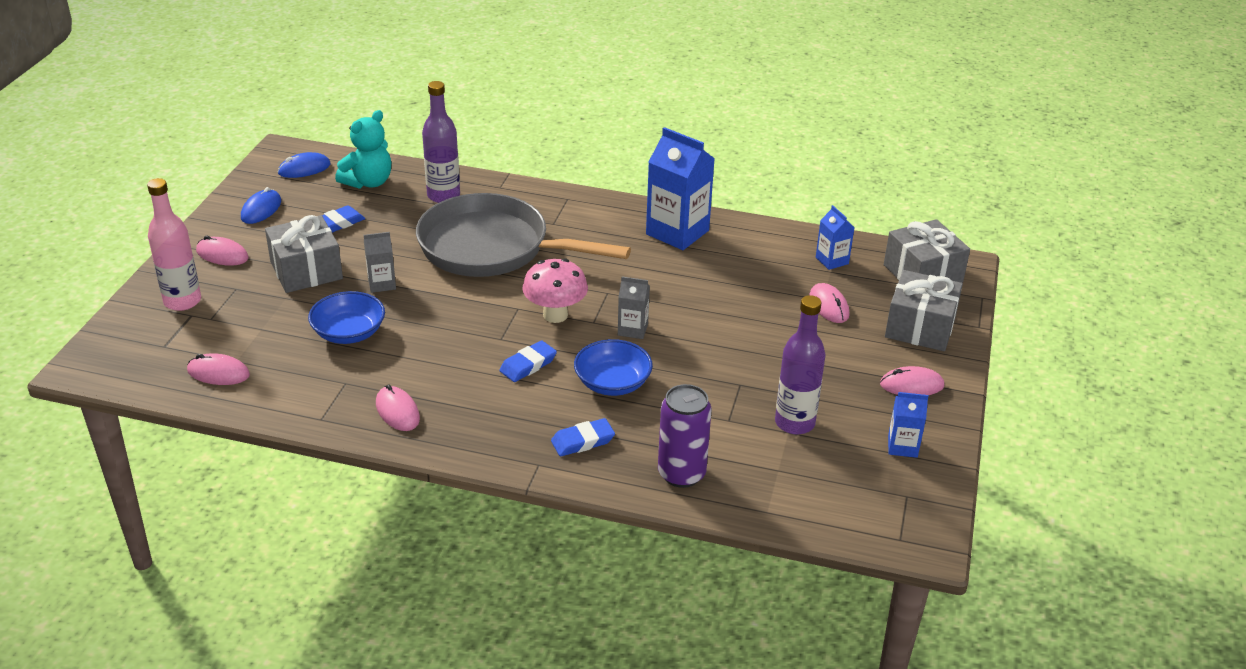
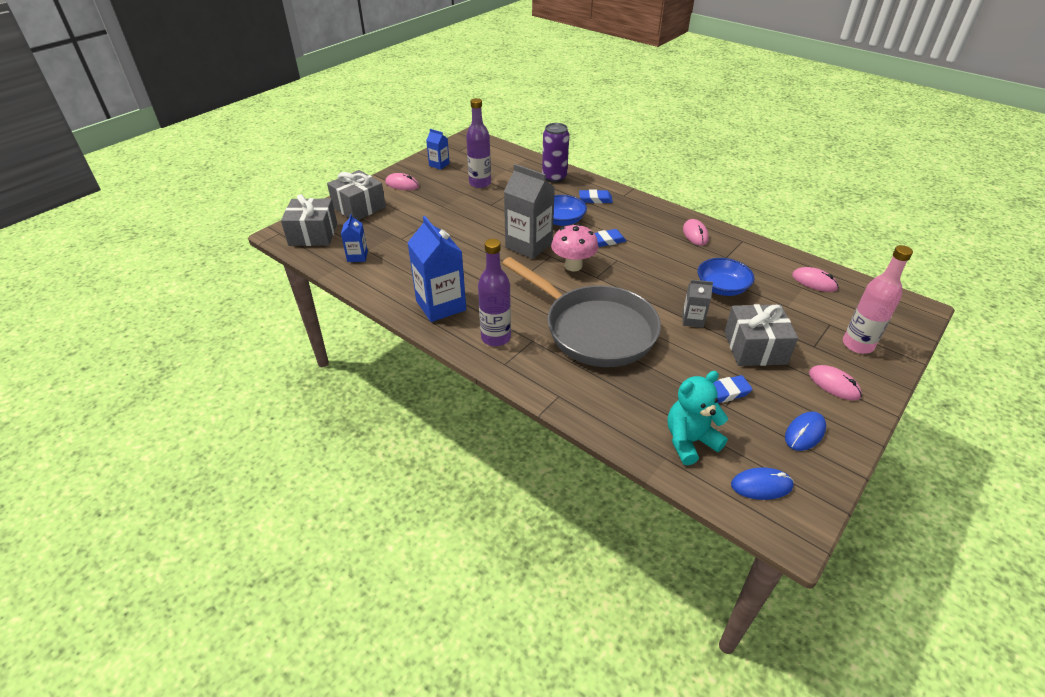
camera: 155 degrees left, 5 degrees up
purple bottle [422,81,460,203] -> purple bottle moved to [478,239,511,346]
grey carton [618,277,650,339] -> grey carton [504,164,555,259], size x1.94
pink mouse [809,283,849,323] -> none

